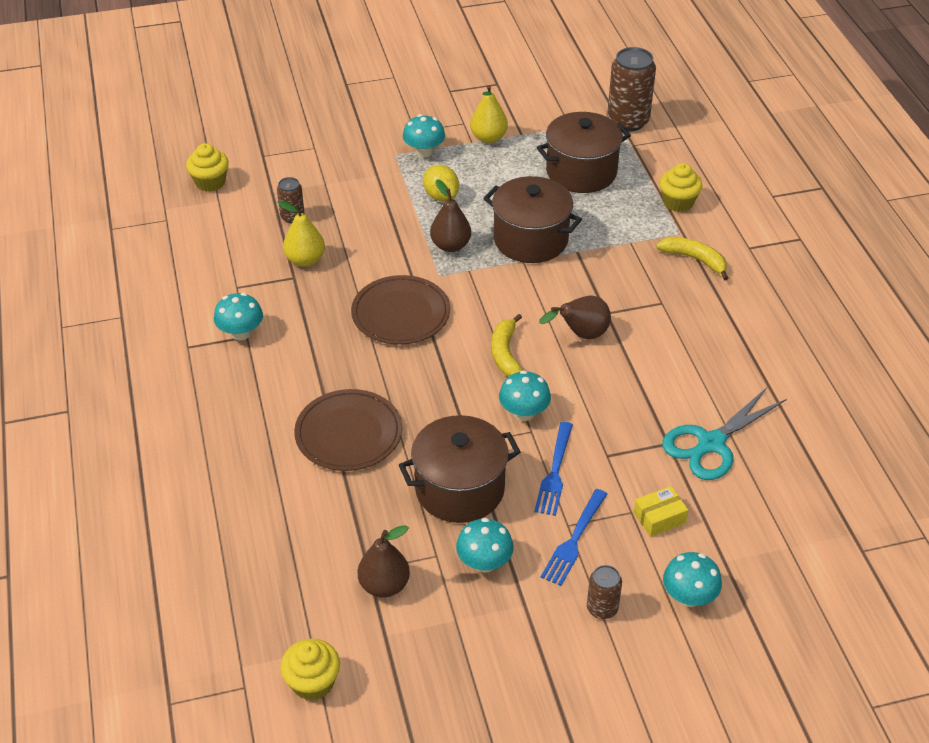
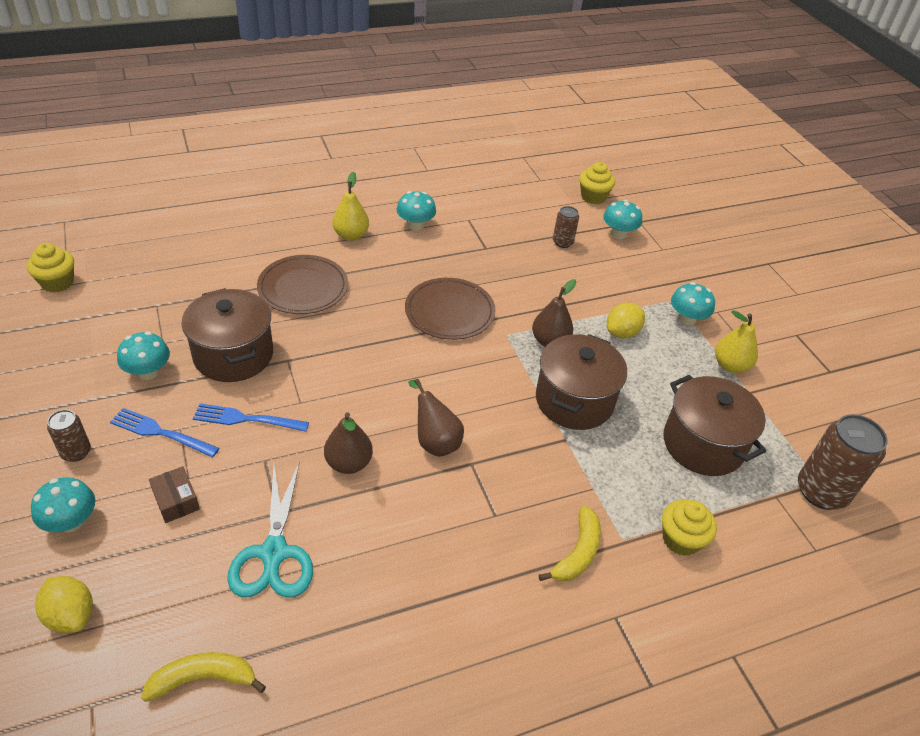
camera: 80 degrees right, 0 degrees up
yellow pear [278,201,325,267] -> yellow pear moved to [332,172,369,241]
brown pear [358,525,410,598] -> brown pear moved to [324,412,373,474]
yellow banana [491,314,523,377] -> yellow banana moved to [141,652,266,702]
turquoise mushroom [499,370,551,421] -> turquoise mushroom moved to [603,200,642,239]
yellow box [634,486,688,537] -> brown box [149,466,200,523]
turquoise scissors [662,387,787,480] -> turquoise scissors turned 135 degrees counterclockwise [227,461,313,598]
none -> yellow lemon [35,576,93,633]

